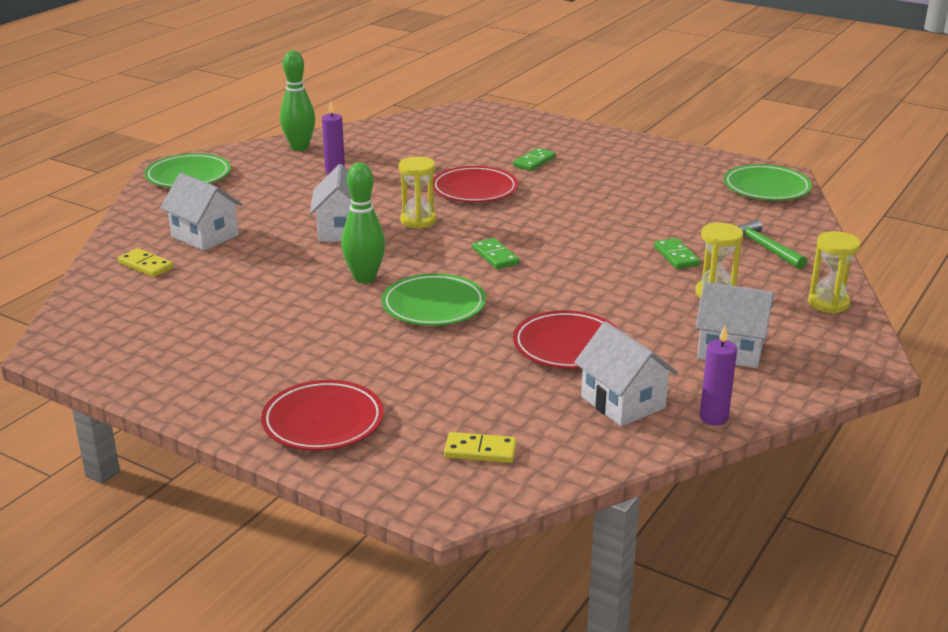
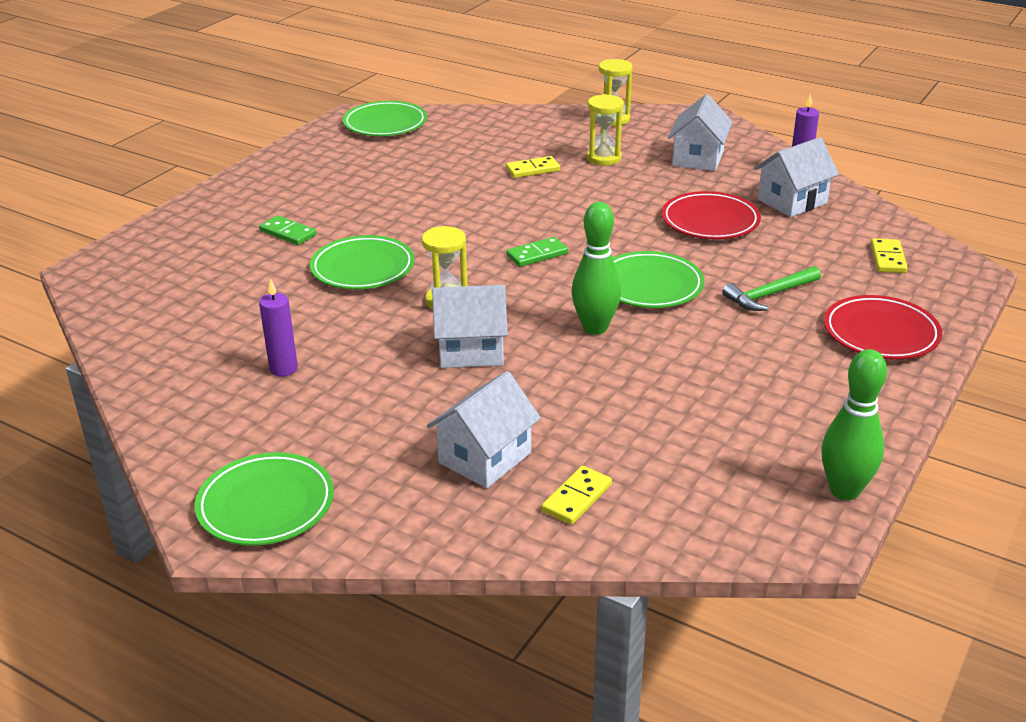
camera: 90 degrees left, 5 degrees up
green bowling pin [280,51,315,151] -> green bowling pin moved to [821,349,887,500]
red plate [433,166,518,202] -> green plate [310,235,415,289]
green domino [654,238,701,269] -> yellow domino [506,156,560,178]
green hammer [737,220,807,269] -> green hammer moved to [722,266,821,311]

